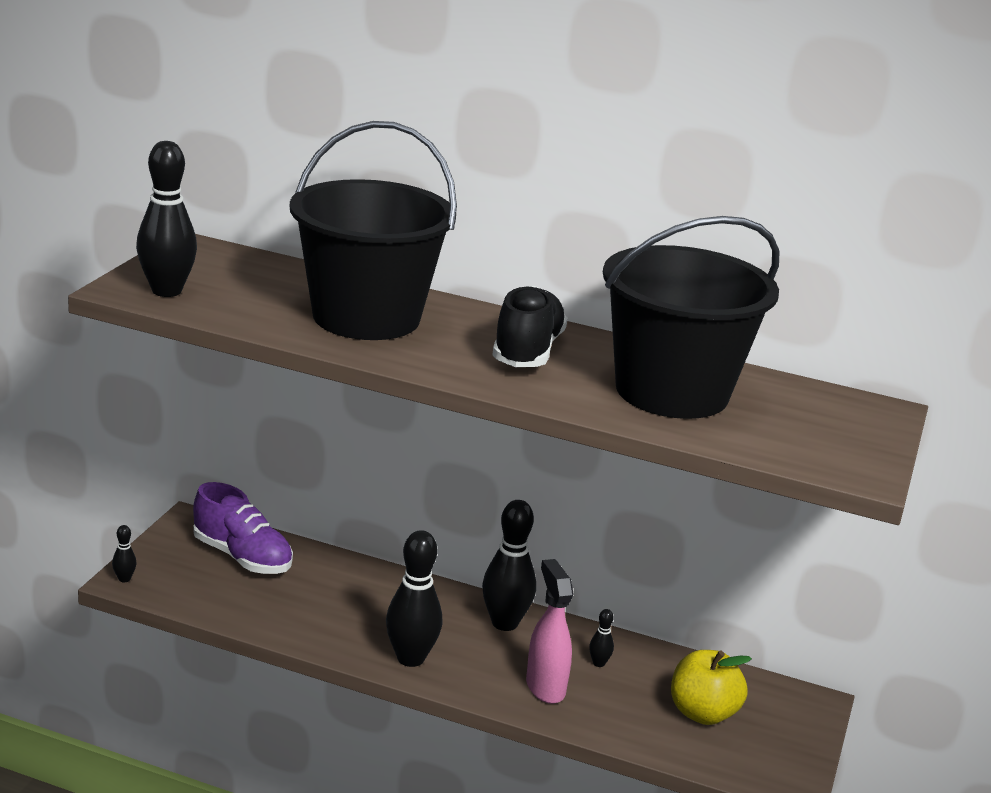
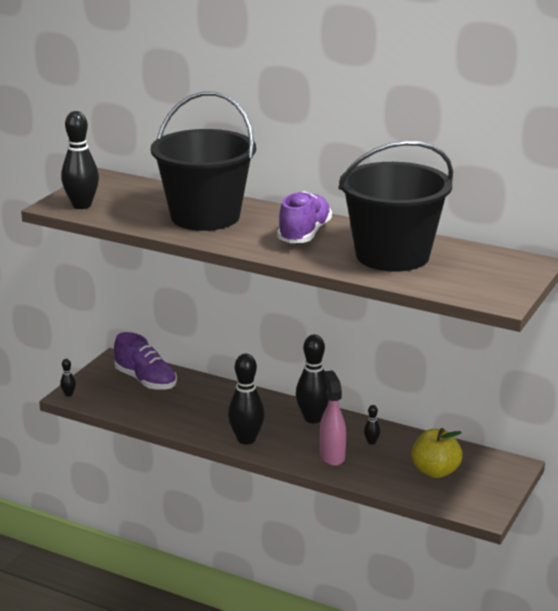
camera: 10 degrees right, 0 degrees up
black shoe [492,285,568,367] -> purple shoe [277,191,332,243]

